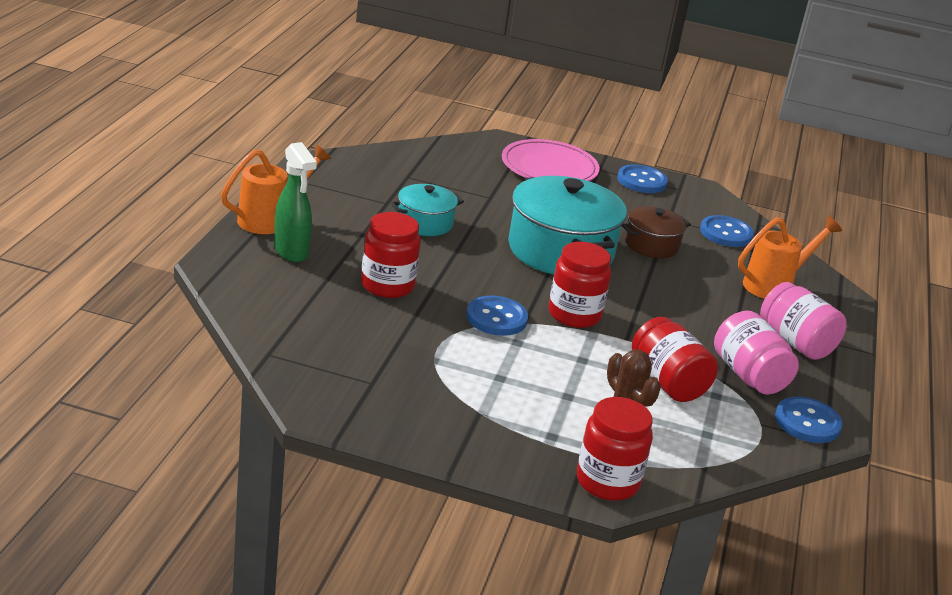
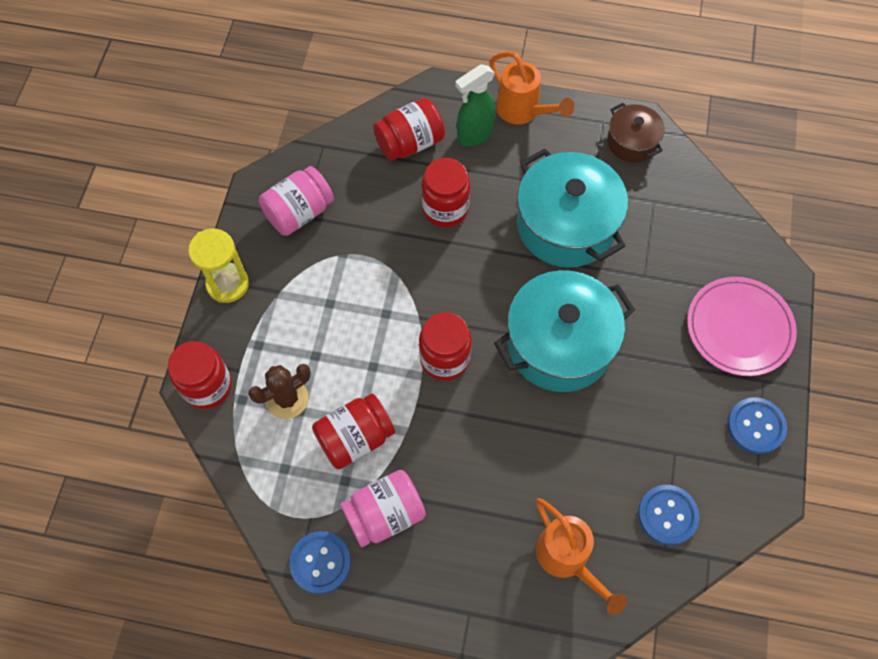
camera: 90 degrees right, 35 degrees up
turquoise pot [391,184,464,236] -> turquoise pot [517,148,628,268], size x1.89
blue button [466,296,528,336] -> none
brown pot [622,206,691,258] -> brown pot moved to [607,103,665,163]
pink jar [760,282,847,360] -> pink jar moved to [259,166,334,236]
none -> yellow hourglass [188,229,249,303]
none -> red jar [373,98,445,161]

